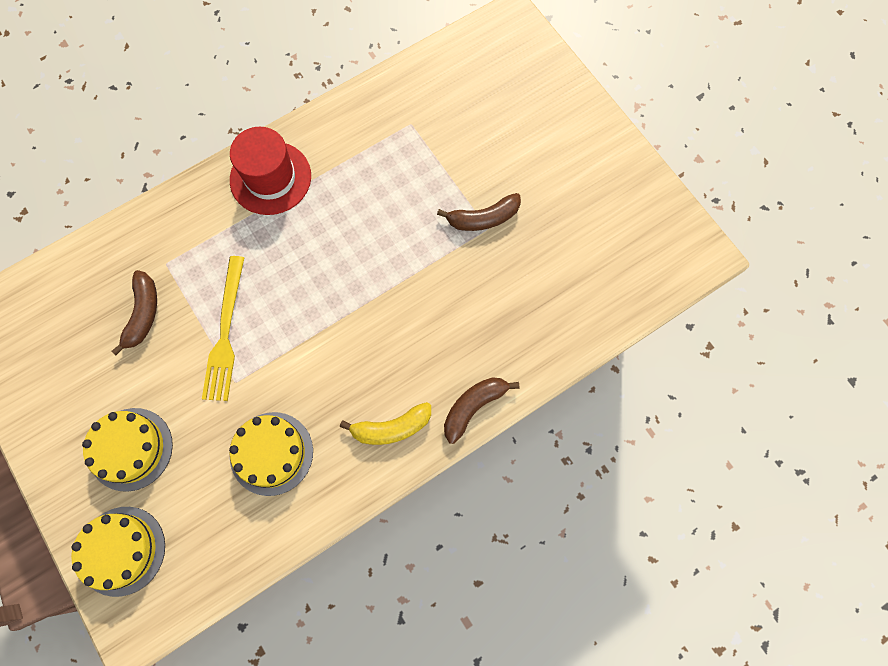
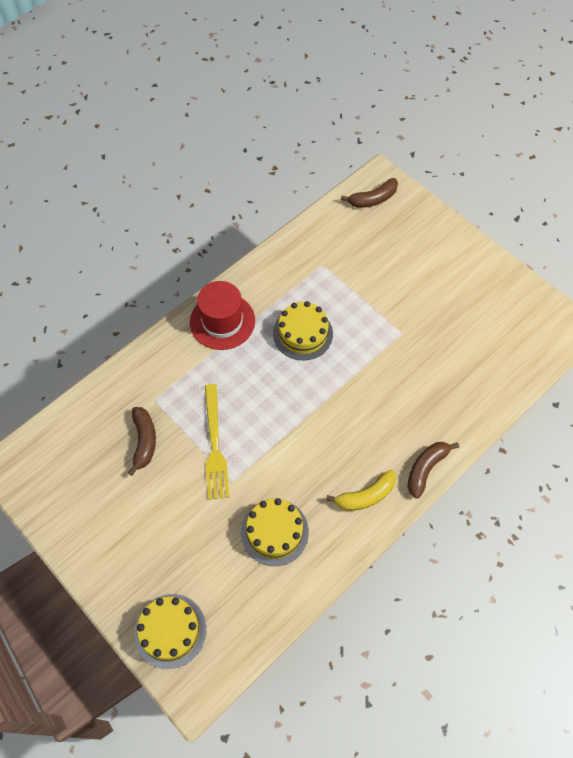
camera: 10 degrees left, 10 degrees down
yellow cake [82,408,173,492] -> yellow cake moved to [273,301,333,360]
brown banana [437,193,521,231] -> brown banana moved to [341,178,398,208]

